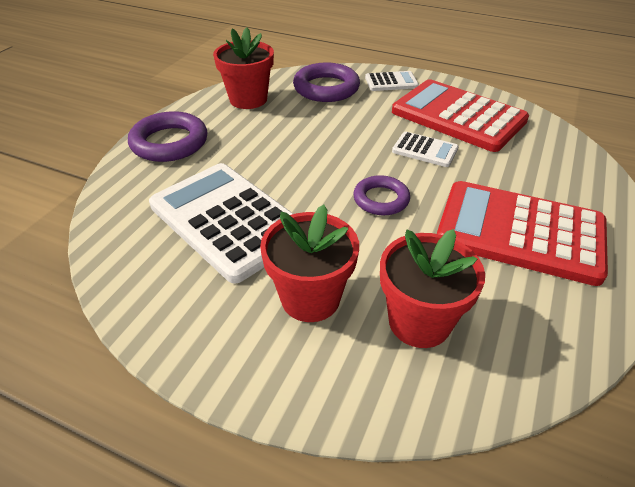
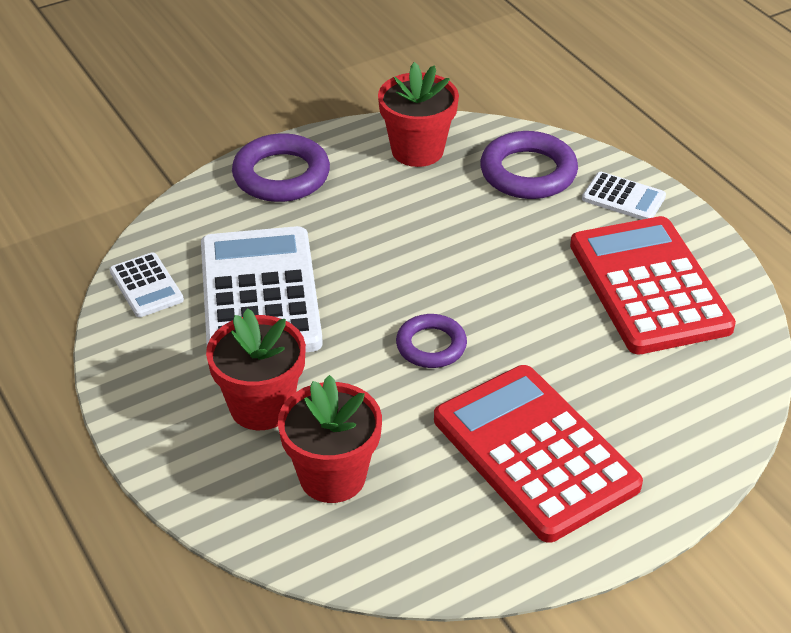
camera: 35 degrees right, 0 degrees up
white calculator [392,132,458,167] -> white calculator moved to [110,252,184,317]

